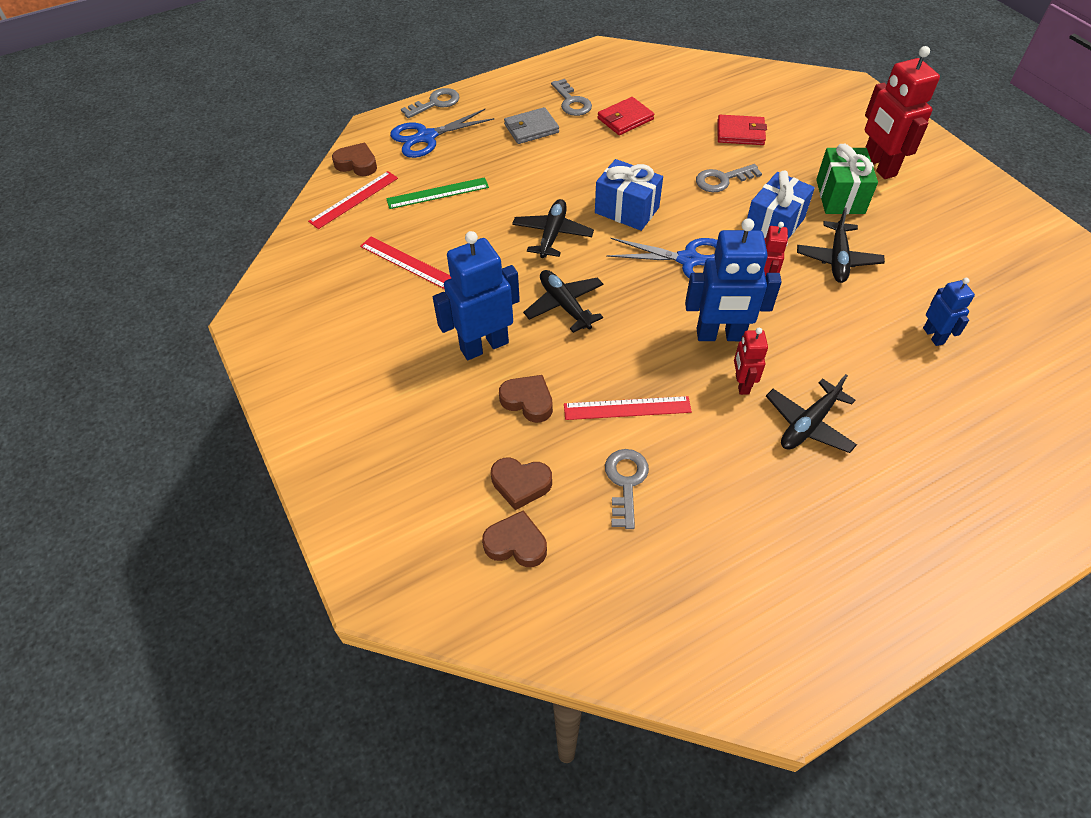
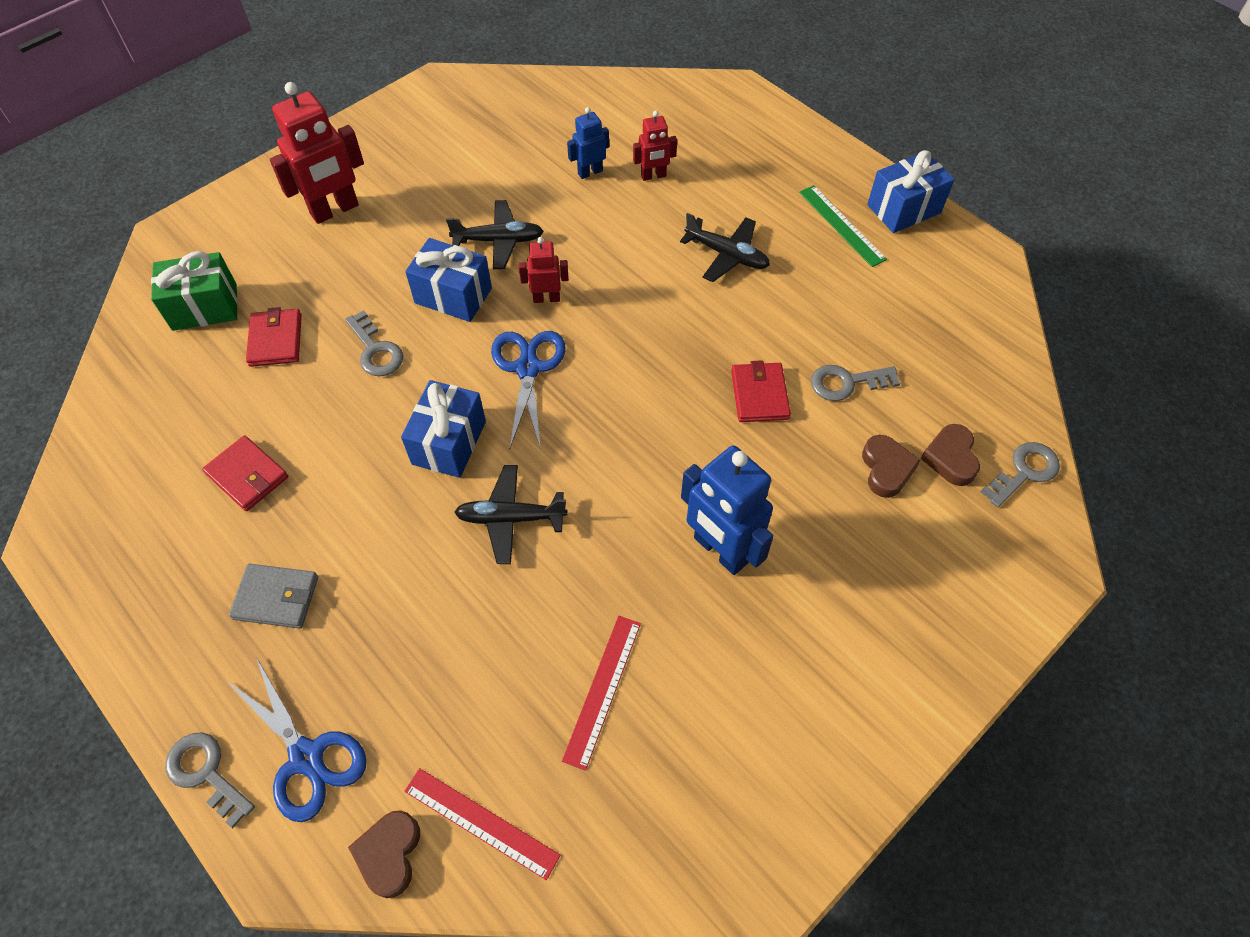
camera: 105 degrees left, 5 degrees up
green ruler [386,177,489,209] -> green ruler moved to [799,185,887,267]
brown heart [499,375,553,423] -> none
grey wallet [504,107,559,144] -> grey wallet turned 45 degrees counterclockwise [229,564,318,629]
black plane [523,270,604,333] -> none
grey key [551,79,592,116] -> grey key moved to [980,442,1060,508]
red ruler [564,396,692,420] -> red wallet [731,360,791,422]
blue robot [685,218,782,341] -> none
red robot [734,328,768,395] -> red robot moved to [633,110,677,181]
green gift [816,144,878,214] -> green gift moved to [151,251,238,331]
none -> blue gift [867,150,954,233]

